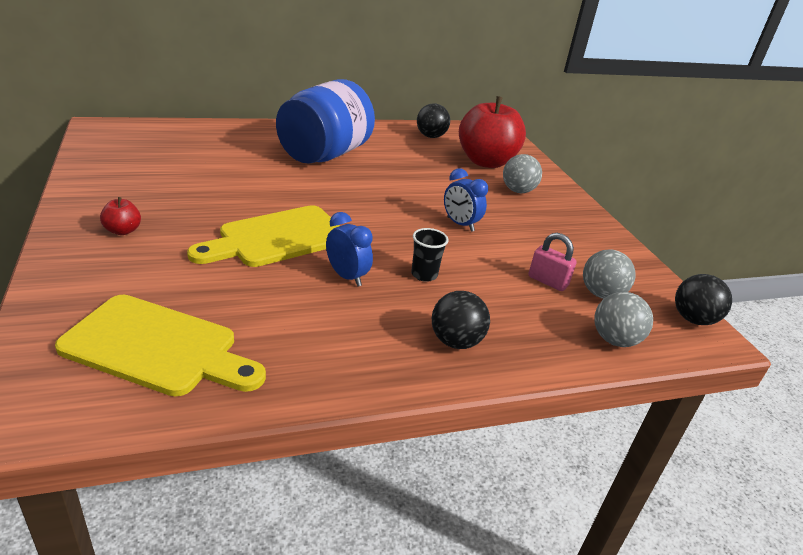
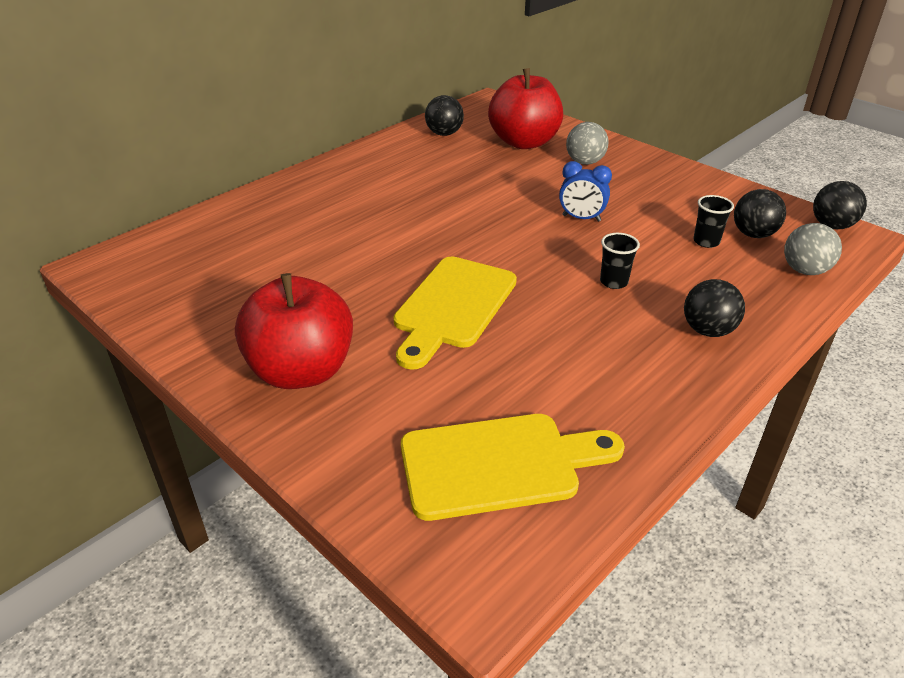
camera: 25 degrees left, 5 degrees up
red apple [100,197,141,235] -> red apple [235,273,353,389], size x2.50
blue jar [276,79,375,164] -> none
blue clock [326,212,373,286] -> none
pink padlock [528,233,577,291] -> black cup [693,195,734,248]
grey ball [583,249,636,299] -> black ball [734,189,786,238]

